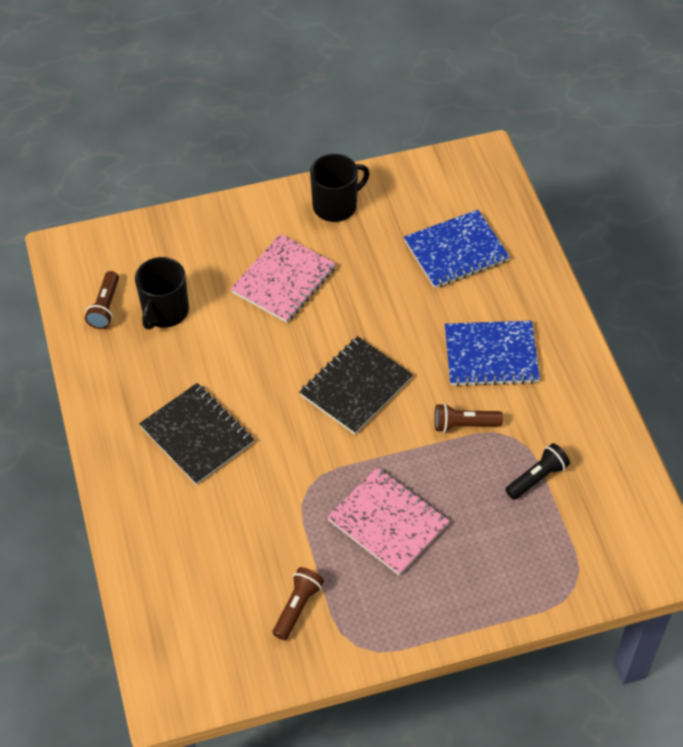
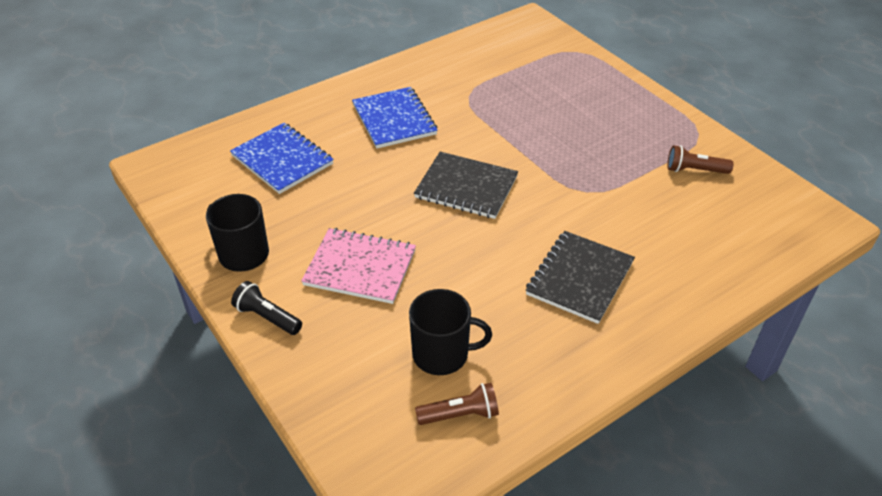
camera: 110 degrees left, 10 degrees down
pink notebook [327,467,450,576] -> none
brown flashlight [434,403,503,433] -> none
black flashlight [505,443,570,500] -> black flashlight moved to [231,281,302,335]

